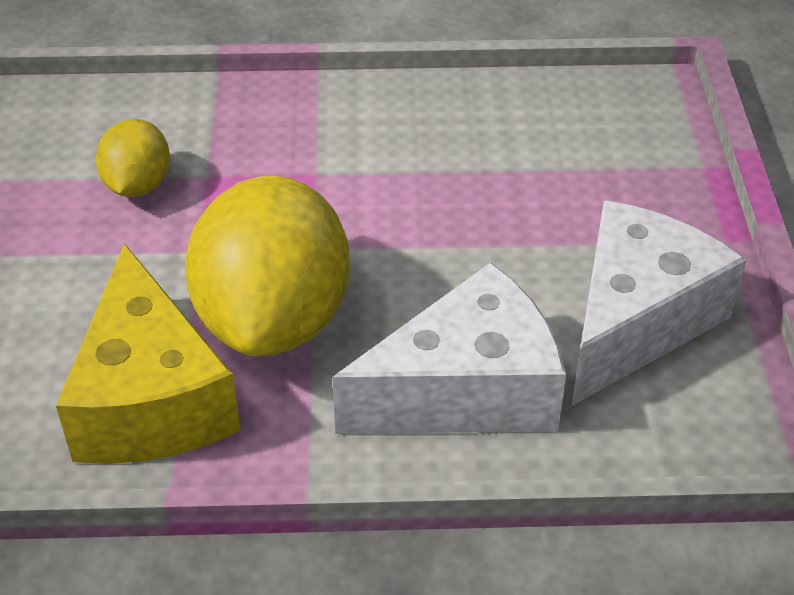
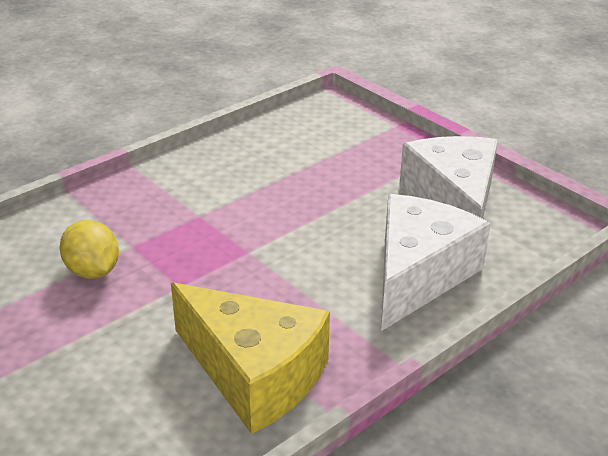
camera: 40 degrees left, 10 degrees down
yellow lemon [185,175,350,356] -> none

